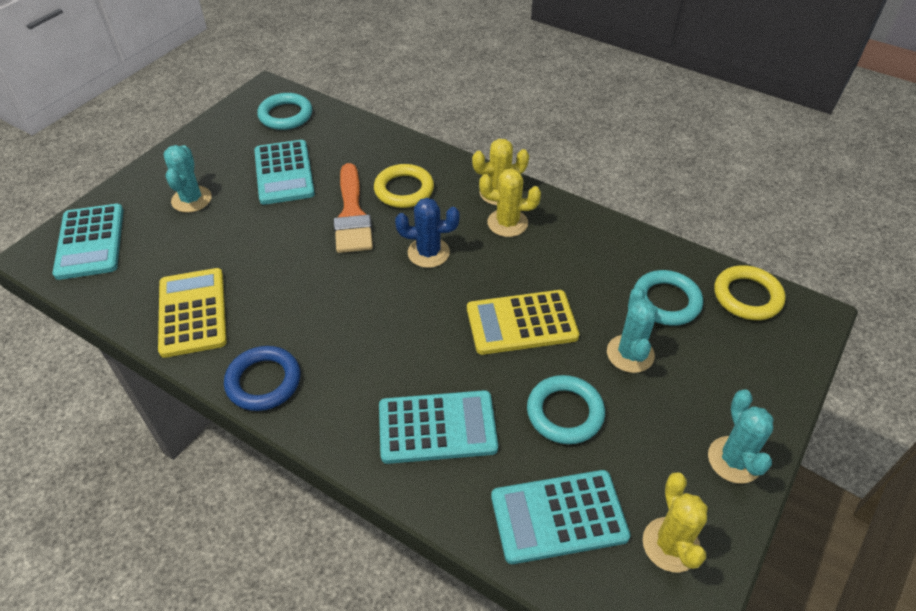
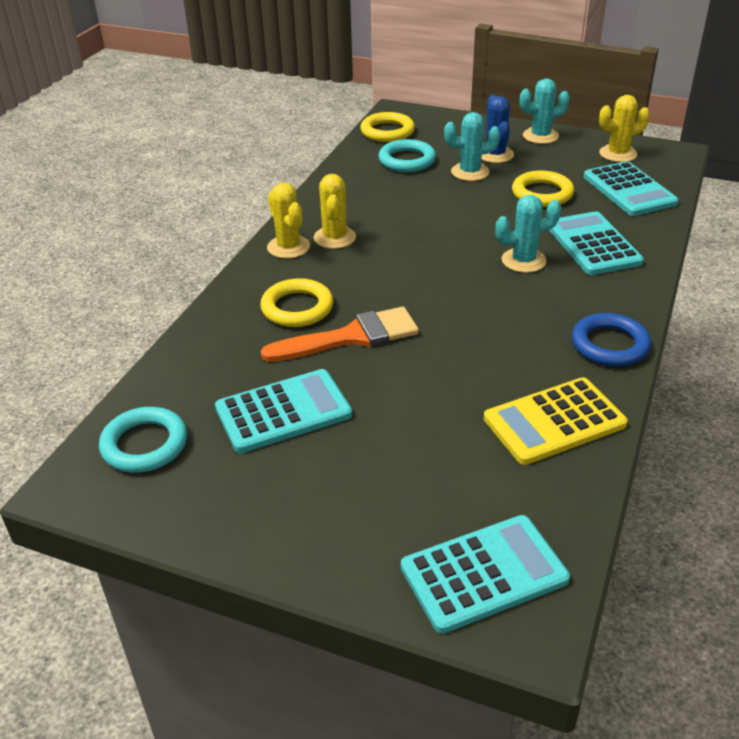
camera: 100 degrees left, 10 degrees down
turquoise cactus [163,145,212,213] -> turquoise cactus moved to [495,195,562,273]
blue cactus [395,198,460,268] -> blue cactus moved to [481,94,514,163]
yellow calculator [467,290,579,355] -> none
turquoise ring [527,375,605,444] -> yellow ring [512,170,574,207]

